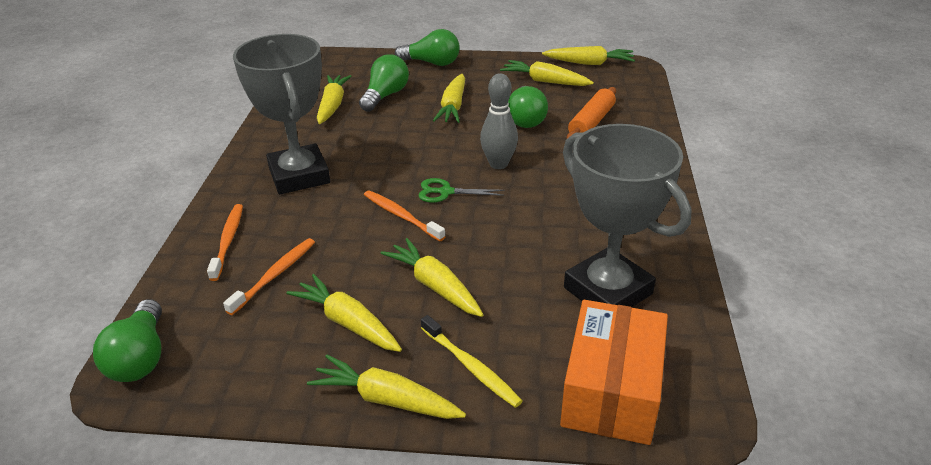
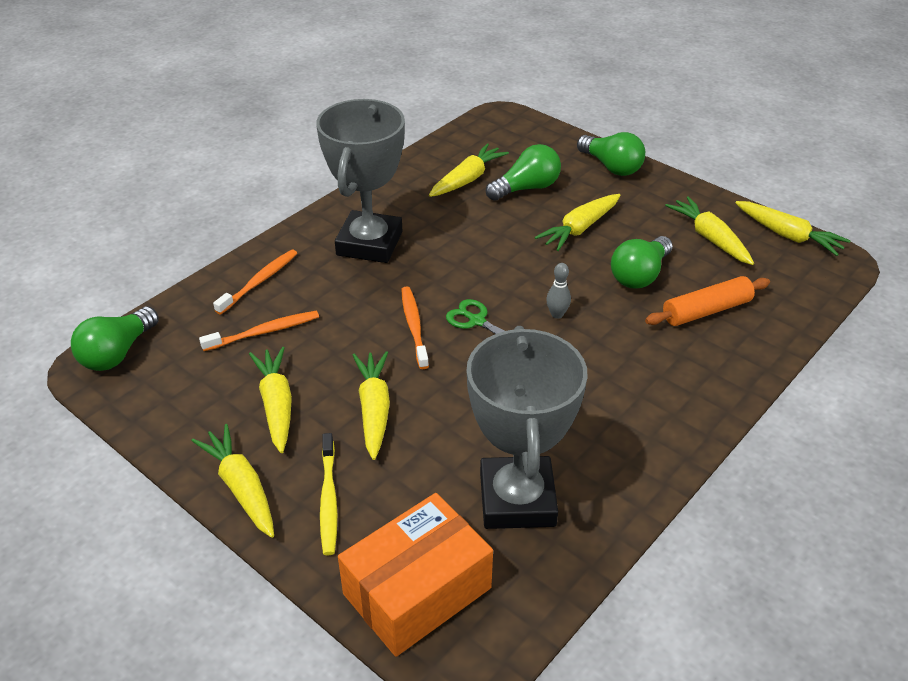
camera: 35 degrees right, 5 degrees up
grey bowling pin [480,73,518,169] -> grey bowling pin [546,263,571,319], size x0.57

